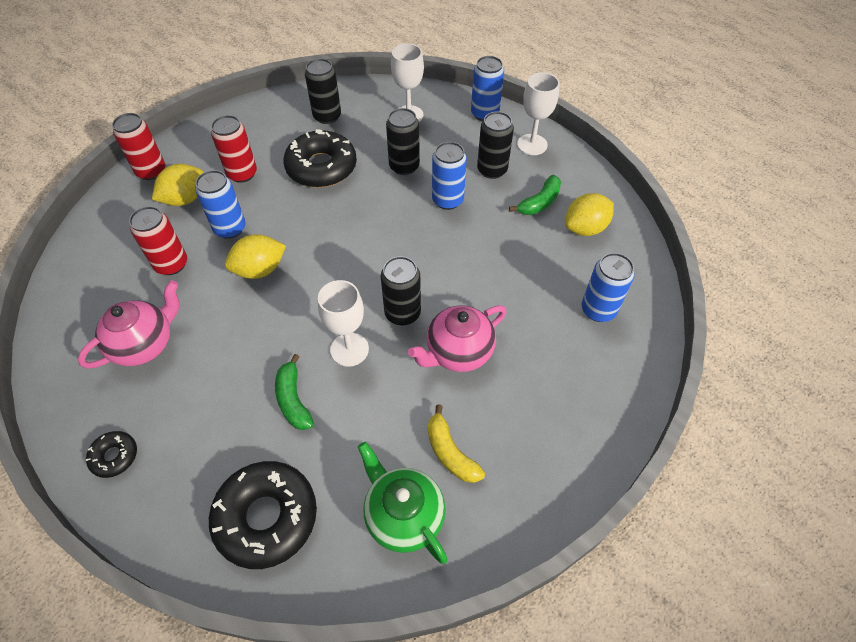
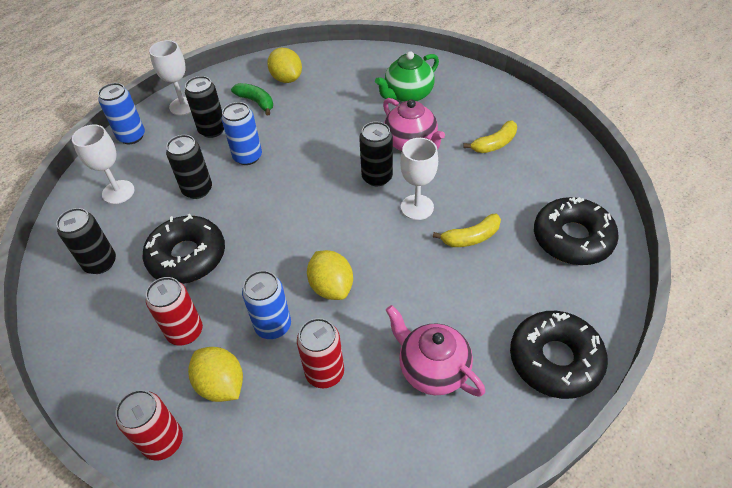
camera: 90 degrees left, 5 degrees down
black donut [86,431,137,478] -> black donut [510,311,608,399], size x2.06
green banana [275,354,314,430] -> yellow banana [433,214,501,247]
green teapot [358,442,448,564] -> green teapot moved to [375,51,439,102]
blue can [582,253,634,322] -> none

